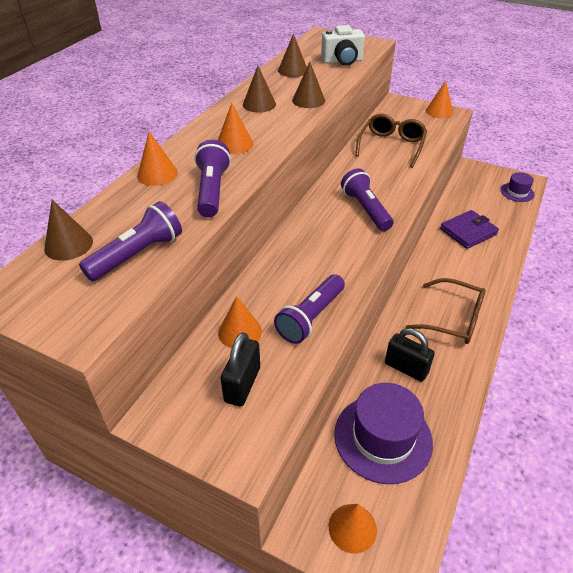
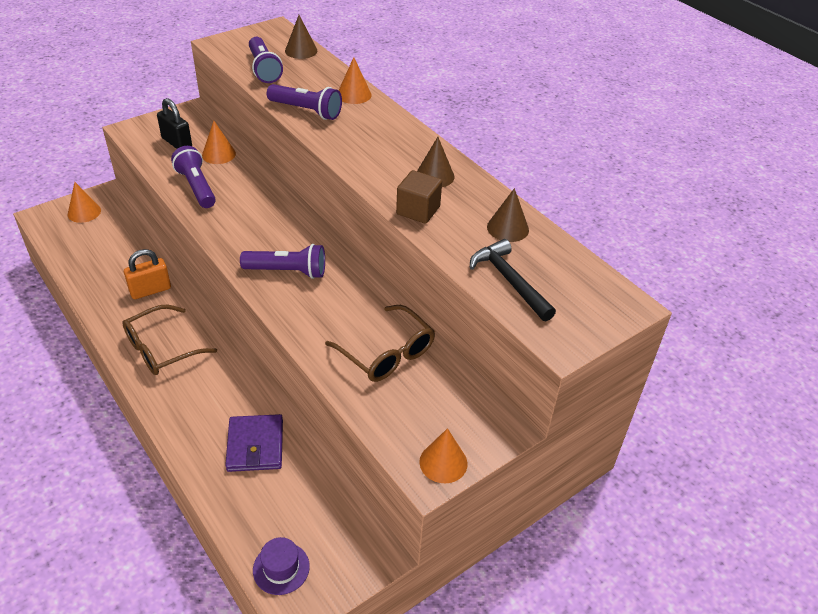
camera: 115 degrees right, 0 degrees up
orange cone [218,103,253,154] -> none
brown cone [292,62,325,108] -> brown cube [396,170,442,224]
white camera [321,25,365,66] -> black hammer [470,239,556,322]
purple hat [334,383,433,484] -> none
black padlock [385,328,435,382] -> orange padlock [124,249,171,299]

